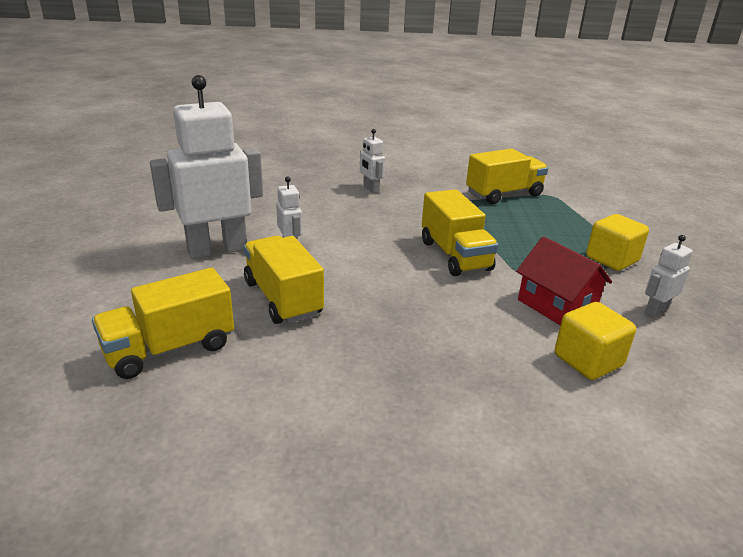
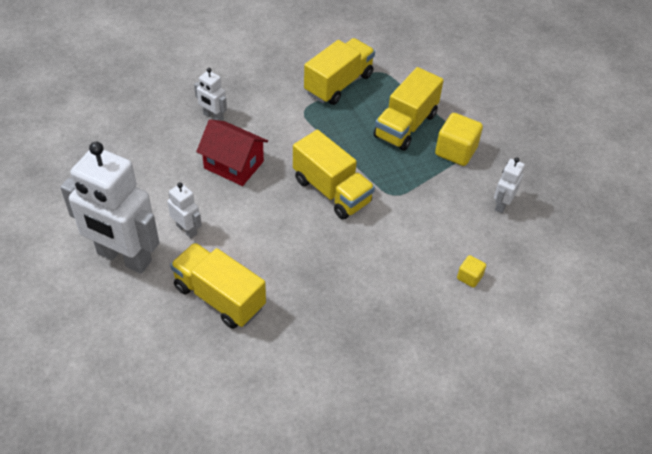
camera: 25 degrees left, 20 degrees up
yellow truck [92,268,234,379] -> yellow truck moved to [373,67,444,151]
white robot [150,75,263,259] -> white robot turned 105 degrees counterclockwise [60,142,159,274]
red house [516,236,612,325] -> red house moved to [196,119,268,186]
yellow cube [555,302,636,380] -> yellow cube [457,255,486,288], size x0.53

